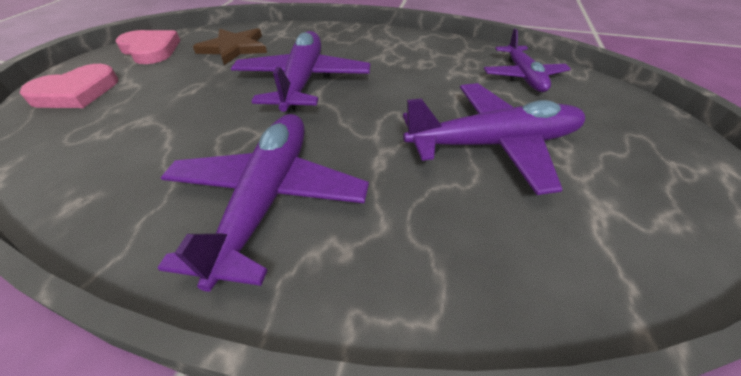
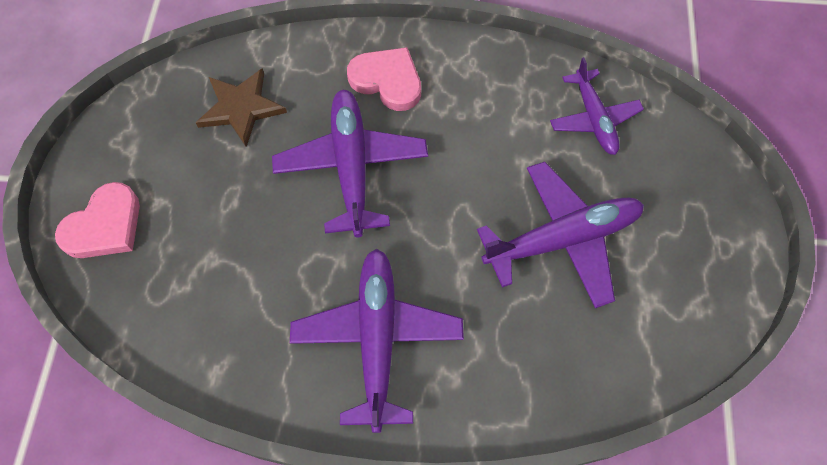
camera: 10 degrees left, 20 degrees up
pink heart [116,30,180,64] -> pink heart moved to [347,47,421,111]

